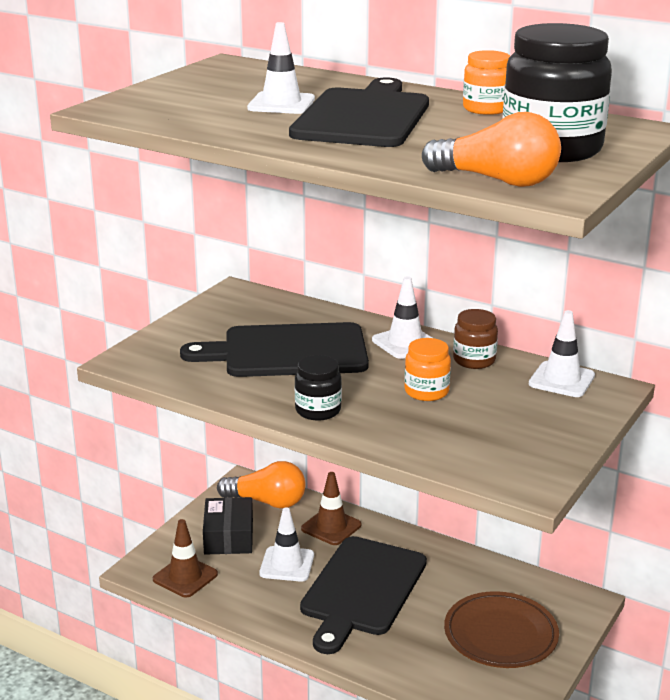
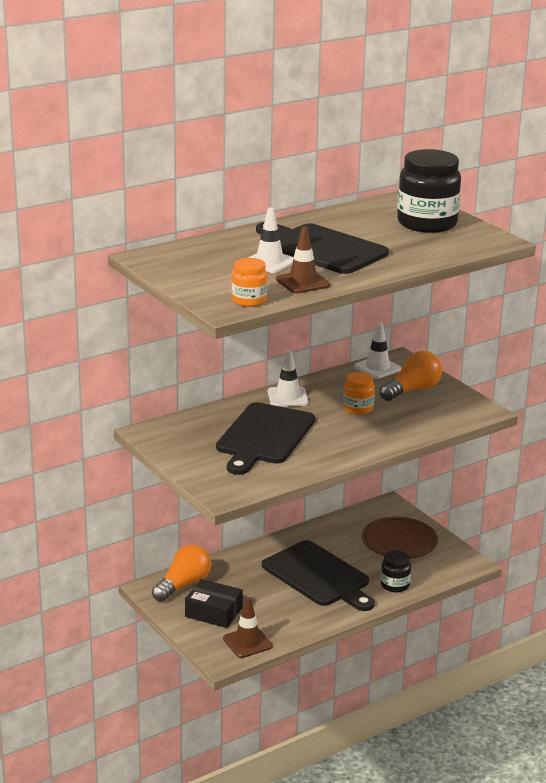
camera: 65 degrees left, 0 degrees up
white traffic cone [259,507,314,582] -> none
black jar [295,355,342,421] -> black jar moved to [381,550,411,592]
brown traffic cone [301,472,361,545] -> brown traffic cone moved to [276,226,330,294]
orange light bulb [422,112,561,187] -> orange light bulb moved to [380,351,442,401]
brown jar [453,309,498,369] -> none
orange jar [463,50,510,115] -> orange jar moved to [231,258,268,307]

